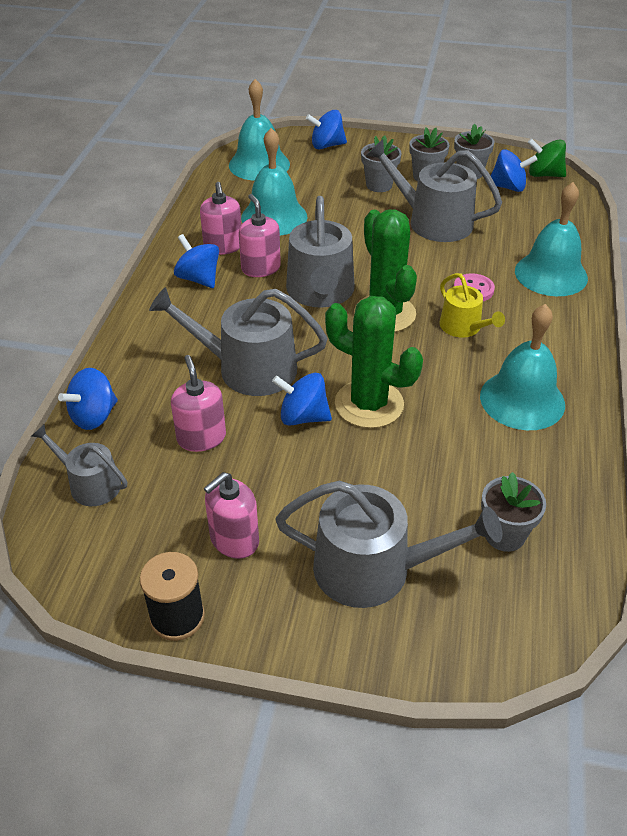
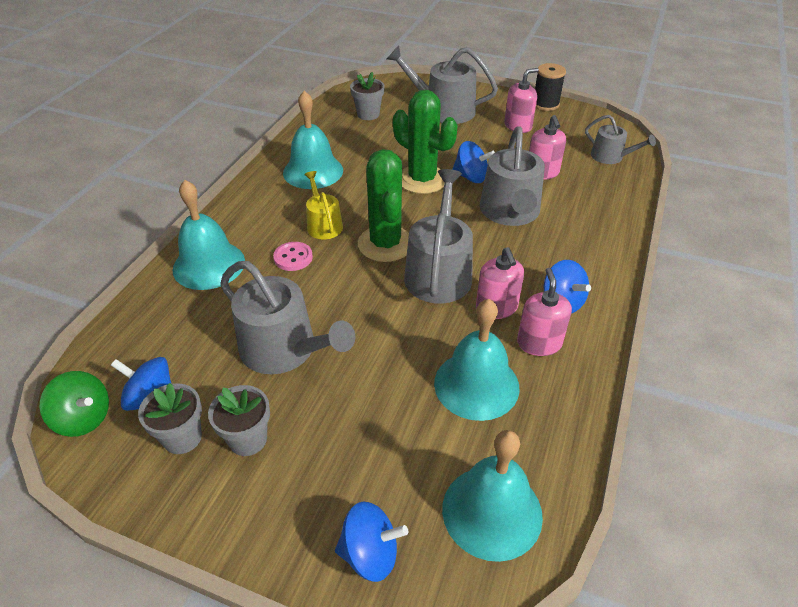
camera: 170 degrees left, 0 degrees up
blue spinning top [58,368,118,430] -> none
grey watering can [149,287,328,396] -> grey watering can turned 75 degrees clockwise [480,127,545,226]
grey flower pot [361,135,402,192] -> none

